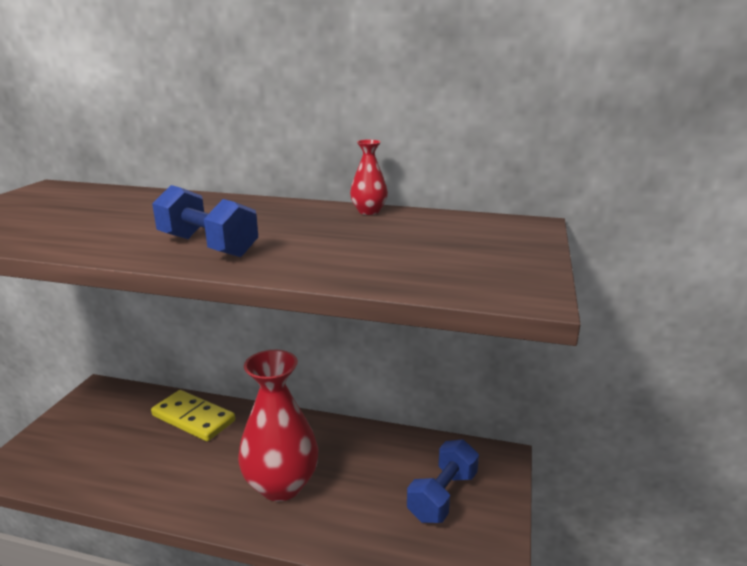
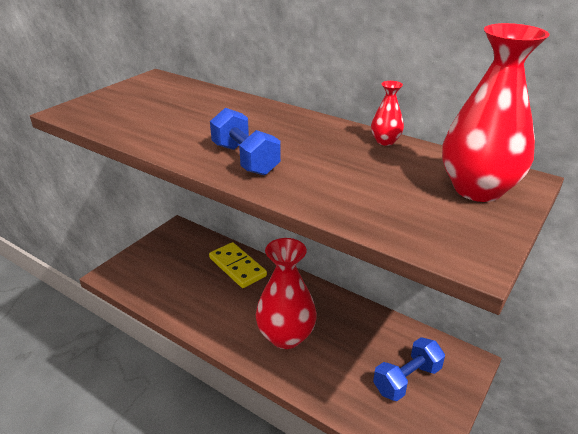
camera: 20 degrees right, 10 degrees up
none -> red vase [442,23,549,202]

